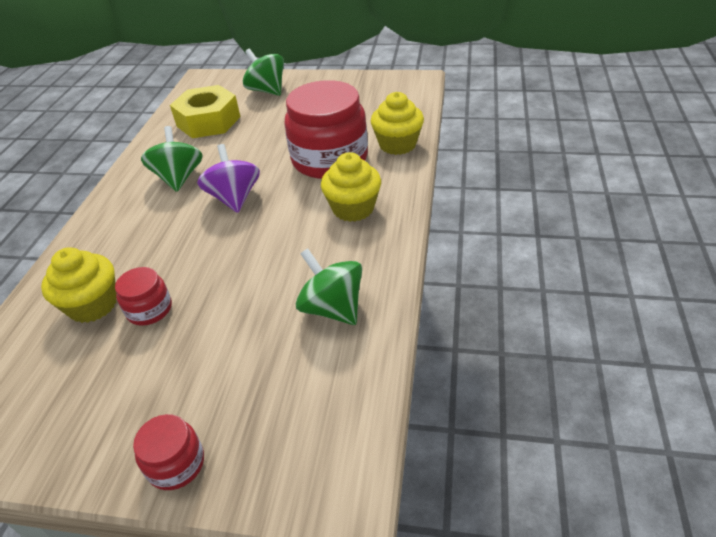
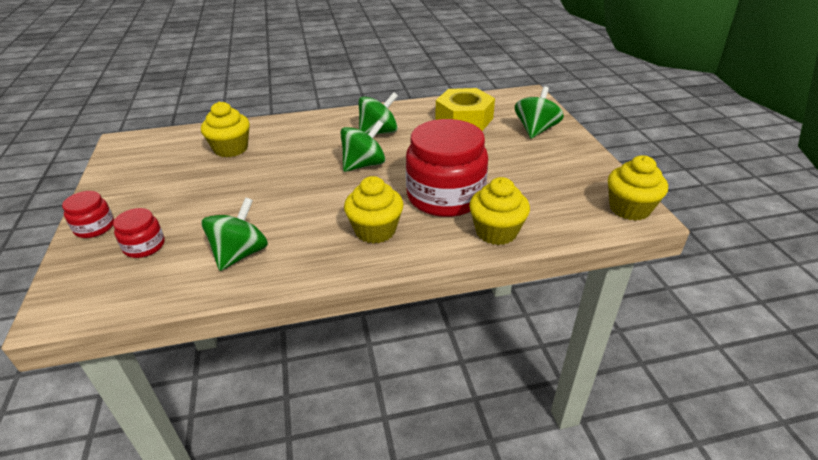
camera: 65 degrees right, 5 degrees down
red jar [115,267,172,326] -> red jar moved to [113,208,165,258]
purple spinning top [197,144,260,213] -> green spinning top [340,120,385,172]
none -> yellow cupcake [608,155,668,221]

